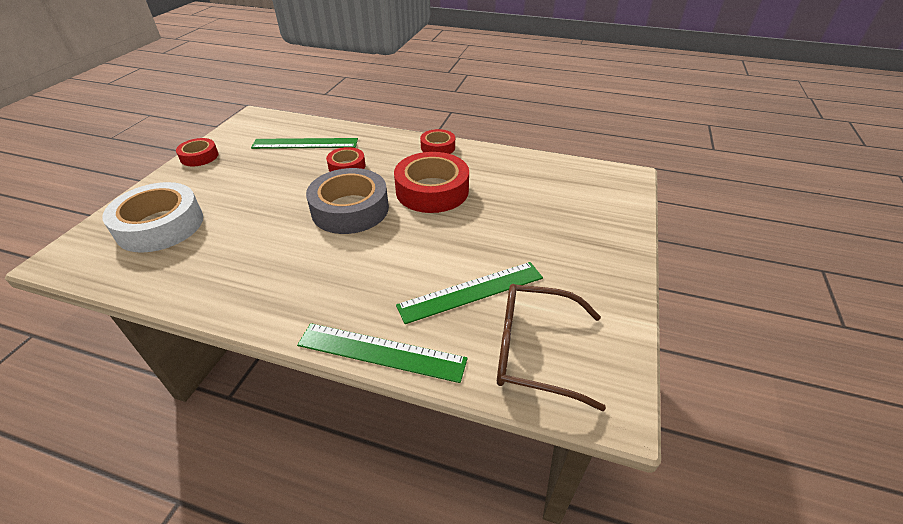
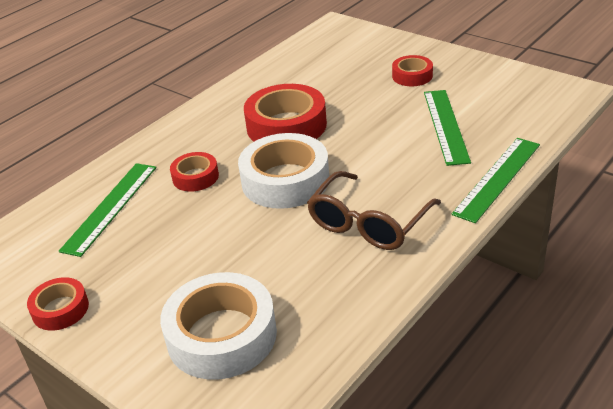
camera: 65 degrees left, 5 degrees down
grey tape [306,168,389,234] -> white tape [238,133,329,209]
red tape [420,129,455,154] -> red tape moved to [392,55,433,86]
brown glasses [497,284,606,411] -> brown glasses moved to [307,171,441,250]

